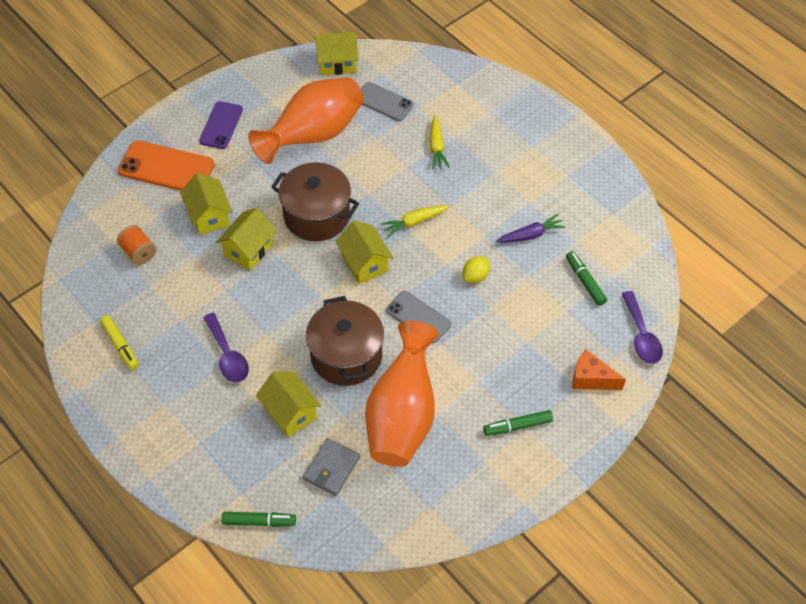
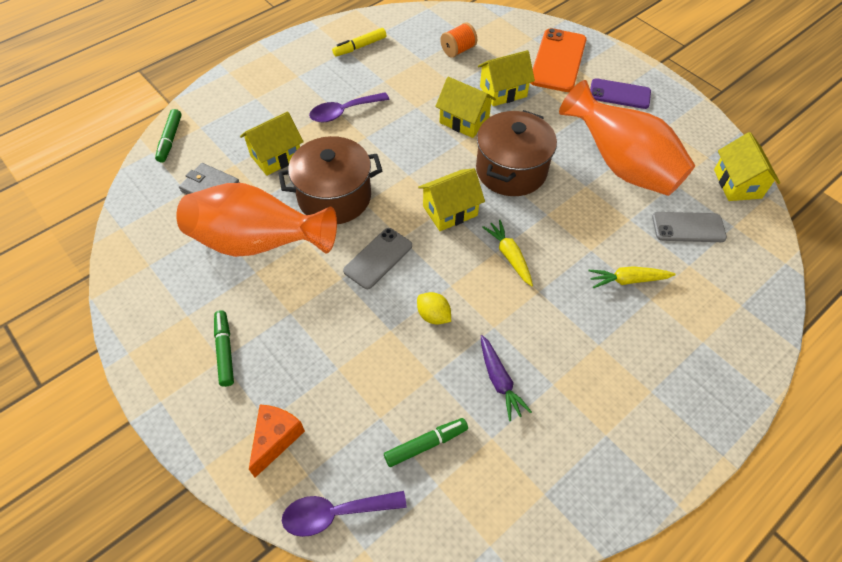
camera: 90 degrees right, 0 degrees up
grey phone [361,82,414,121] -> grey phone turned 60 degrees clockwise [652,212,727,242]

